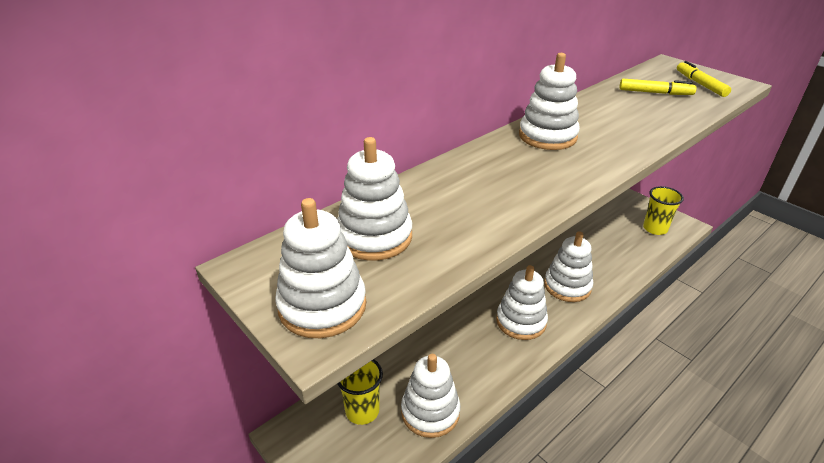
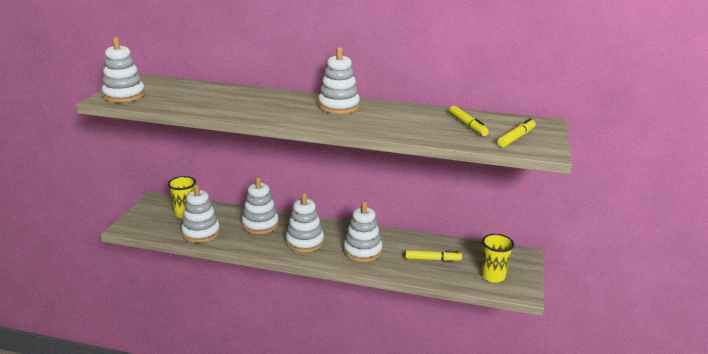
camera: 55 degrees right, 10 degrees down
white stacking toy [337,137,412,261] -> white stacking toy moved to [242,177,279,234]
none -> yellow marker [405,250,462,261]

